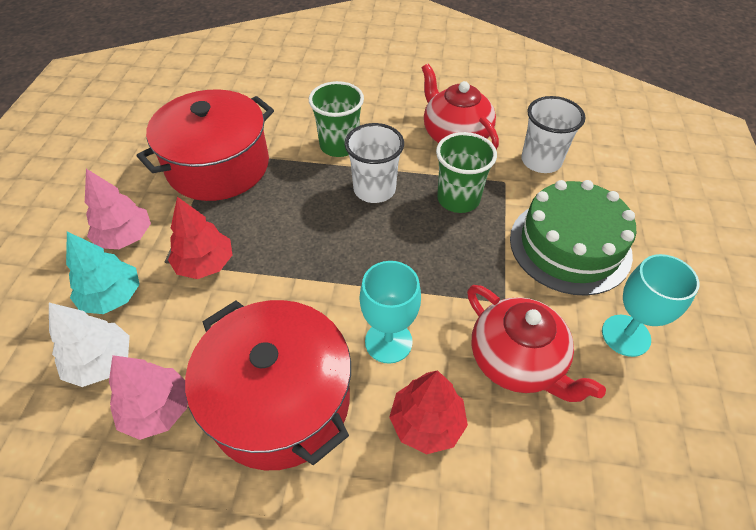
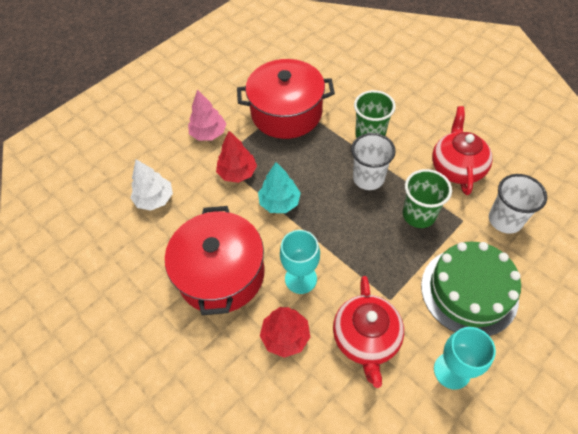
camera: 40 degrees right, 5 degrees up
turquoise tree [66,232,140,314] -> turquoise tree moved to [258,162,301,213]
pink tree [109,355,188,440] -> none

